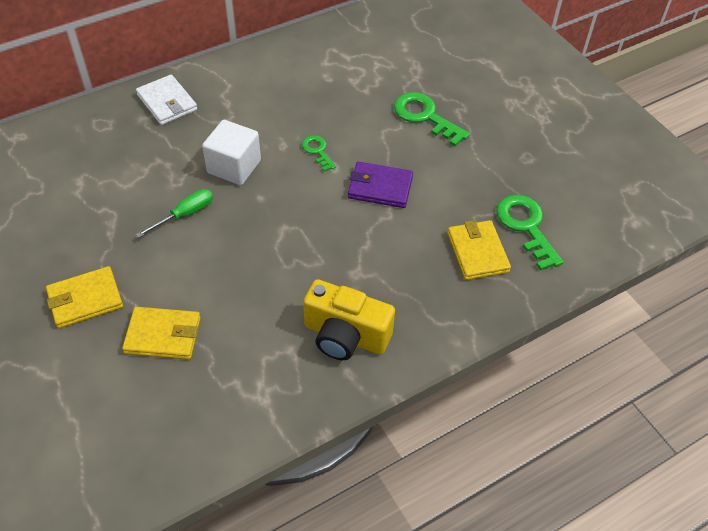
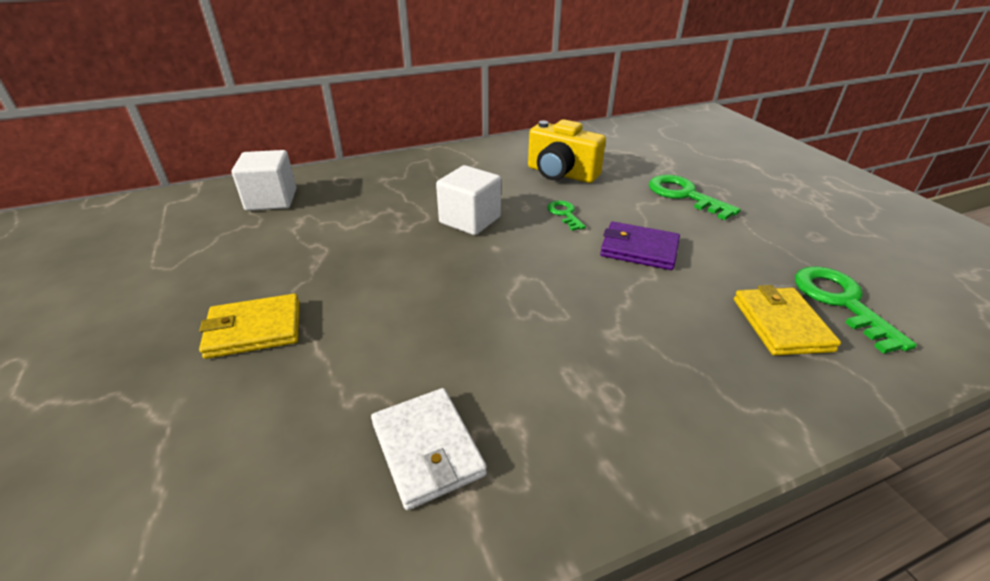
camera: 10 degrees right, 15 degrees down
yellow wallet [122,307,201,360] -> none
white wallet [136,74,197,125] -> white wallet moved to [371,388,487,510]
green screwdriver [136,189,213,238] -> none
yellow camera [303,279,395,360] -> yellow camera moved to [528,119,606,183]
none -> white cube [232,150,296,211]

